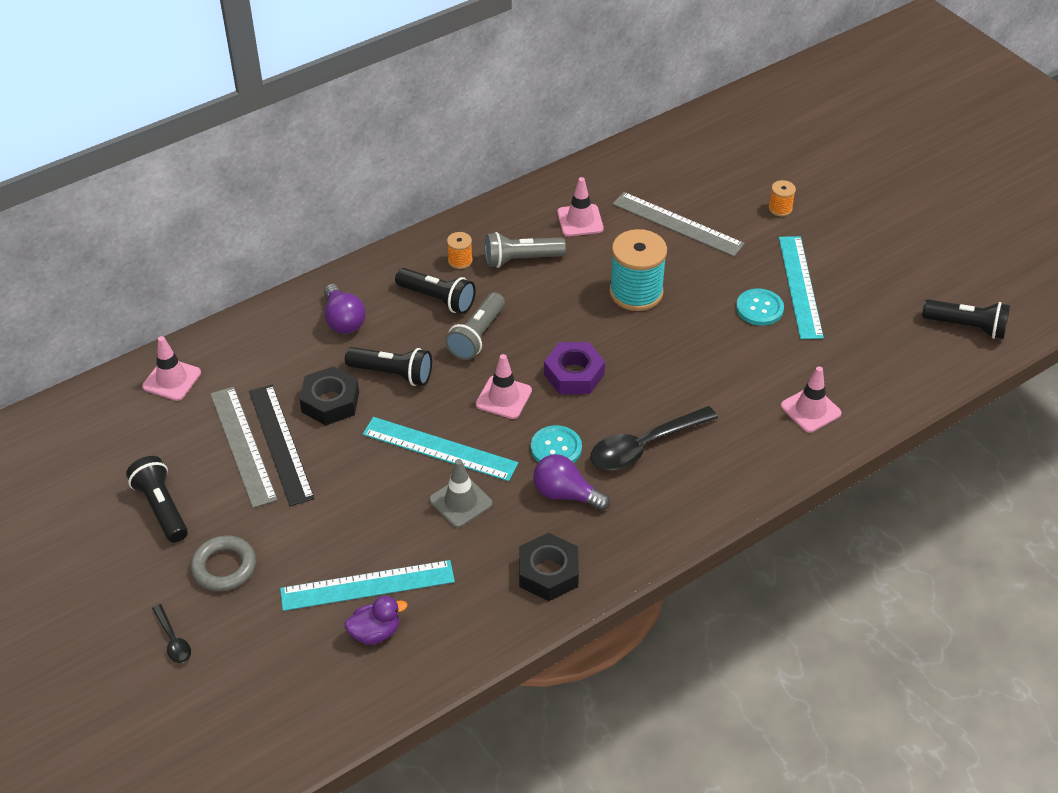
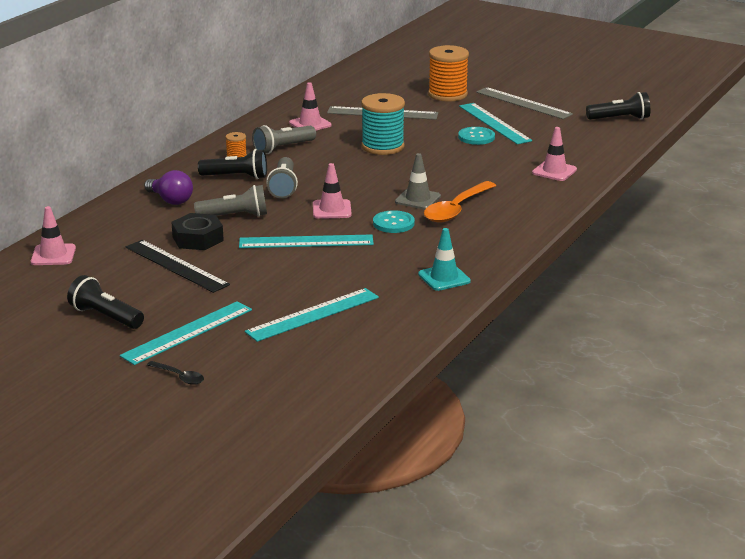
camera: 25 degrees left, 20 degrees down
grey ring [191,535,256,591] -> turquoise ruler [120,301,252,365]
grey ruler [210,387,278,508] -> grey ruler moved to [476,87,573,119]
black flashlight [345,347,432,386] -> grey flashlight [194,185,267,217]
purple duck [345,596,407,645] -> none
grey traffic cone [429,459,492,528] -> grey traffic cone moved to [395,153,441,209]
black nut [519,533,579,601] -> turquoise traffic cone [418,228,471,291]
purple light bulb [533,454,610,511] -> none
purple nut [544,342,605,394] -> none
black spoon [590,406,718,470] -> orange spoon [424,181,496,223]
orange spool [769,180,796,216] -> orange spool [428,45,469,101], size x2.14

